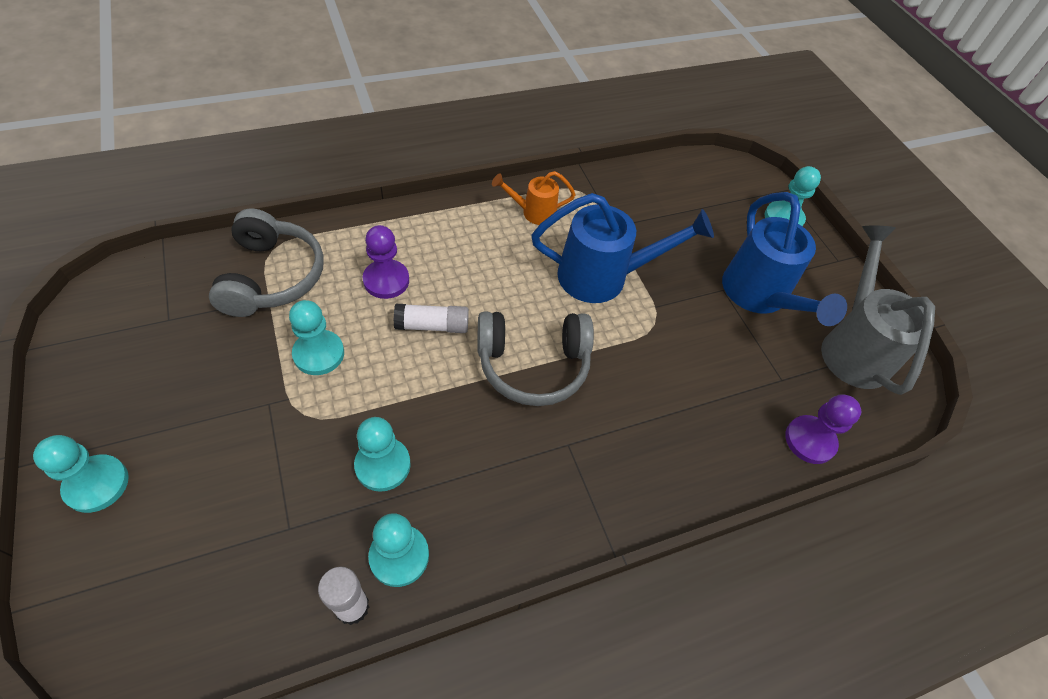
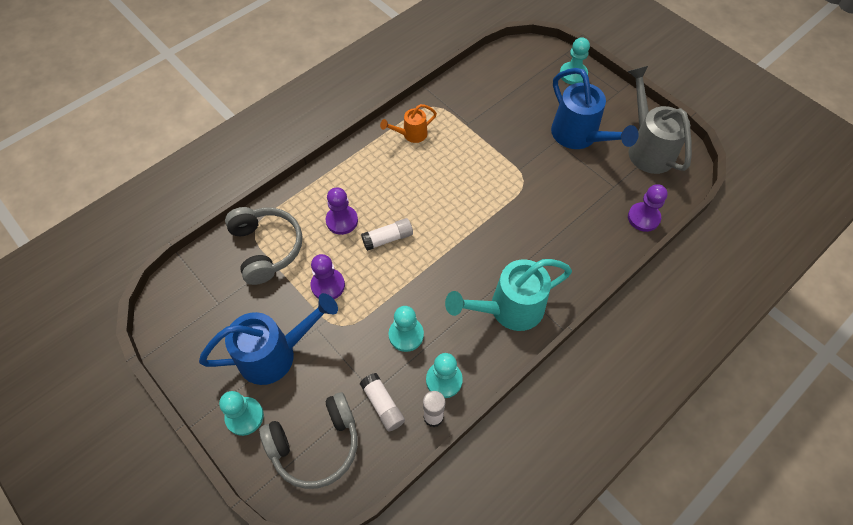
camera: 15 degrees left, 5 degrees up
turquoise pawn [289,300,344,375] -> purple pawn [311,254,345,299]
grey headphones [477,312,594,406] -> grey headphones moved to [259,392,358,489]
blue watering can [532,193,714,303] -> blue watering can moved to [199,293,338,385]
none -> white glue stick [360,373,405,432]
none -> turquoise watering can [445,259,572,331]

